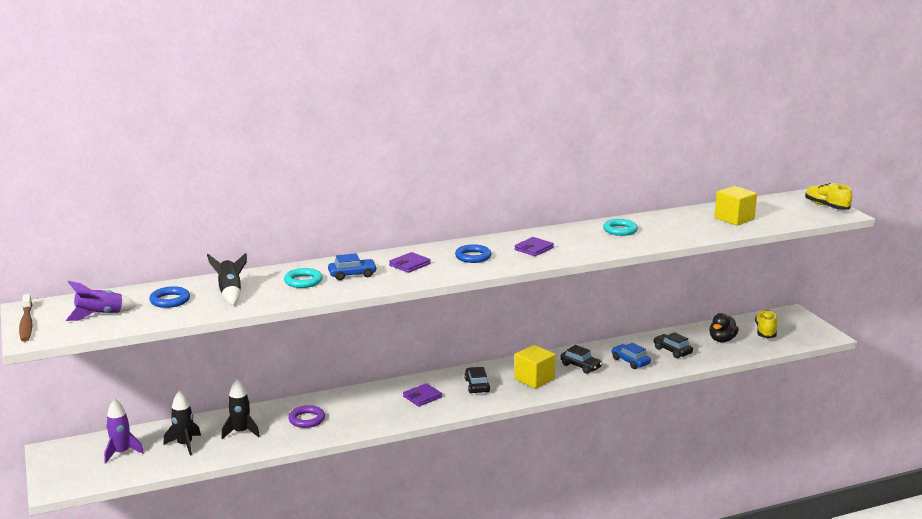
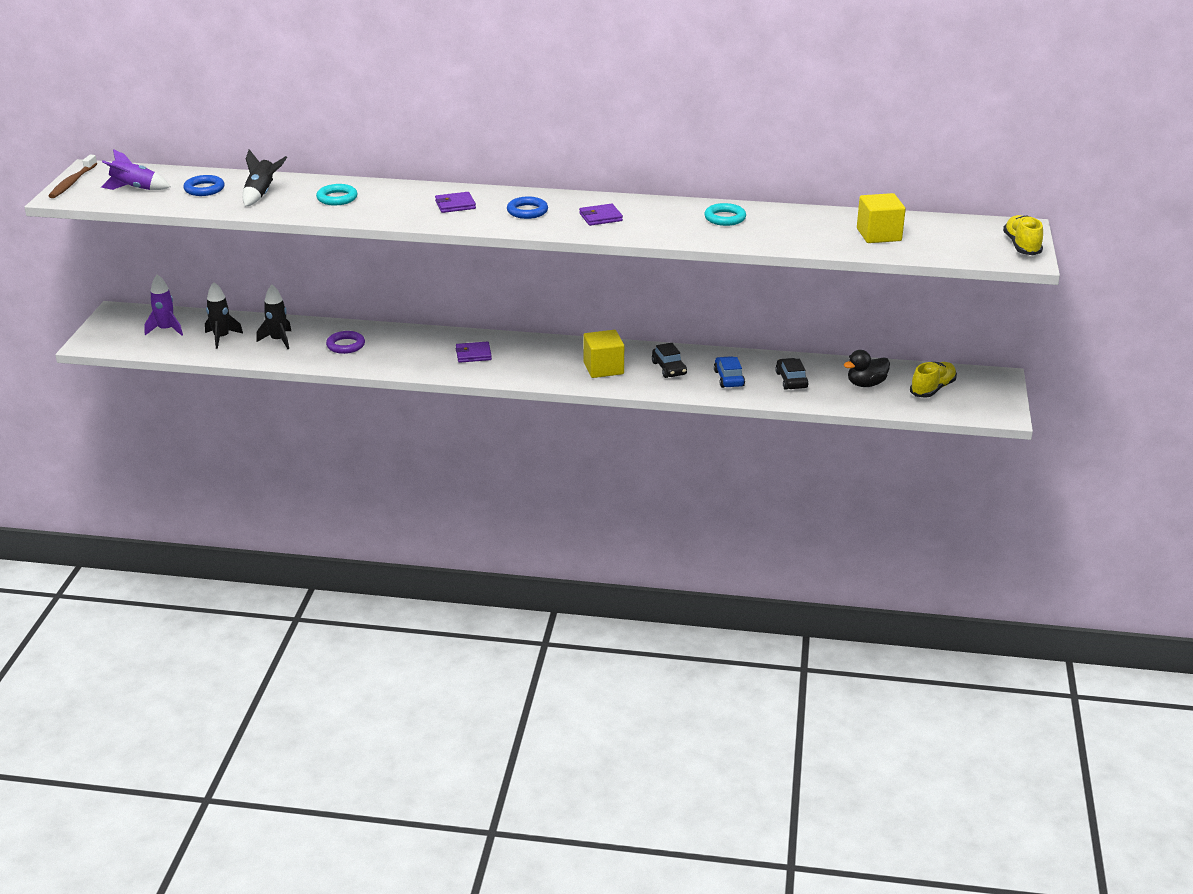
camera: 30 degrees right, 10 degrees up
blue car [328,253,377,280] -> none
black car [464,367,490,394] -> none

